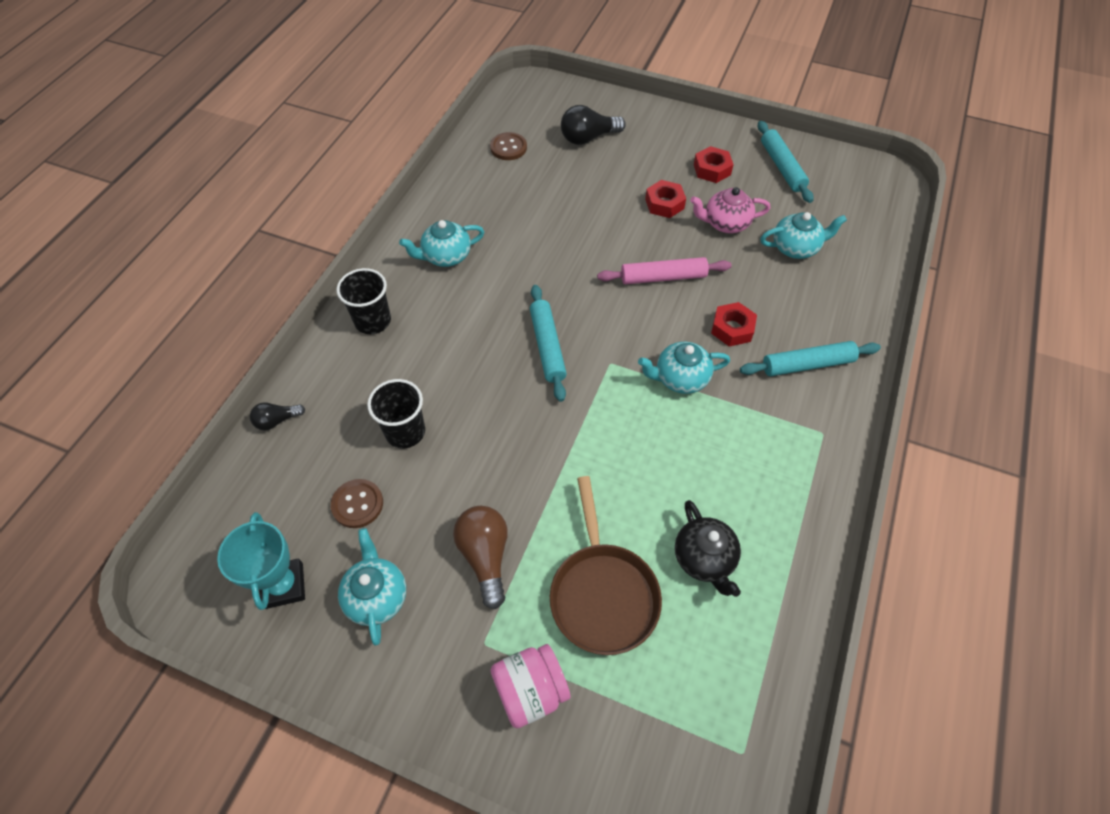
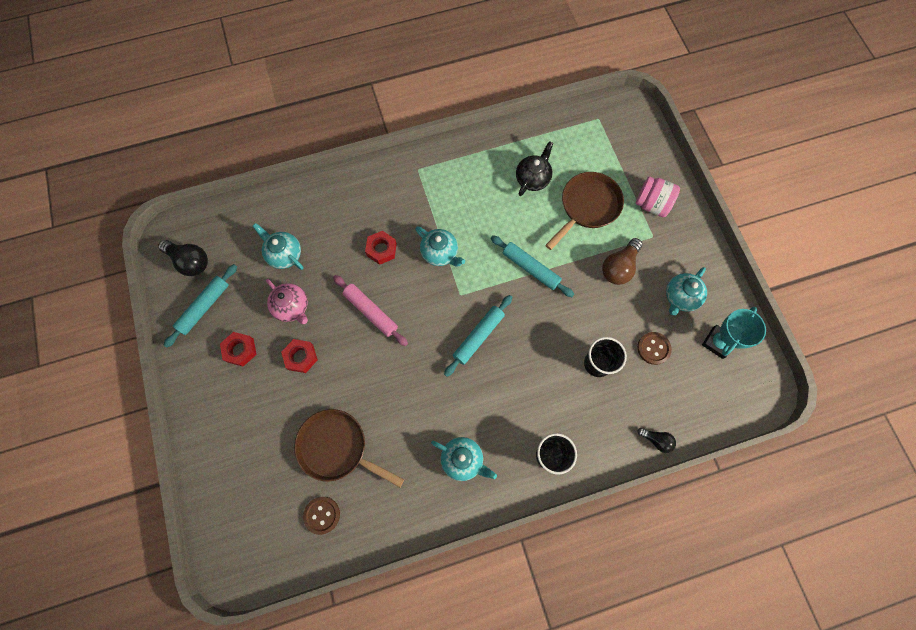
camera: 130 degrees left, 15 degrees up
black light bulb [561,105,626,145] -> black light bulb moved to [158,240,208,276]
turquoise rolling pin [740,341,881,376] -> turquoise rolling pin moved to [491,235,574,297]
none -> brown pan [294,409,404,487]

